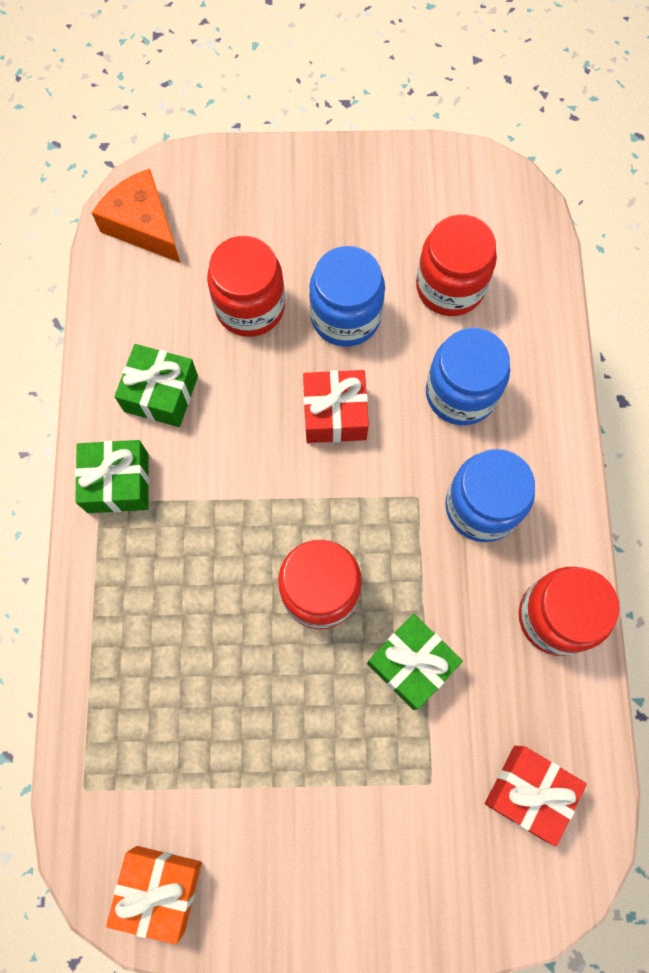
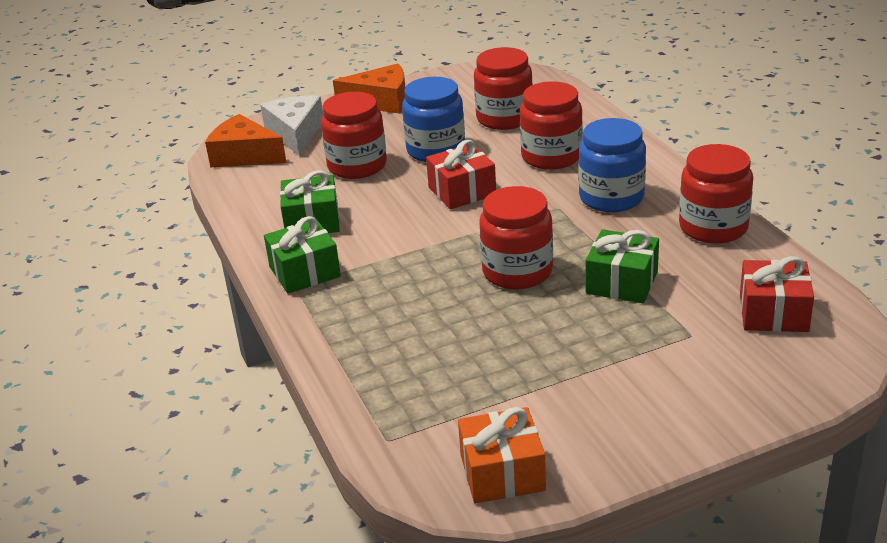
camera: 20 degrees left, 40 degrees down
blue jar [426,328,510,425] -> red jar [520,81,583,170]
none -> white cheese [261,96,323,156]
none -> orange cheese [333,63,405,114]

